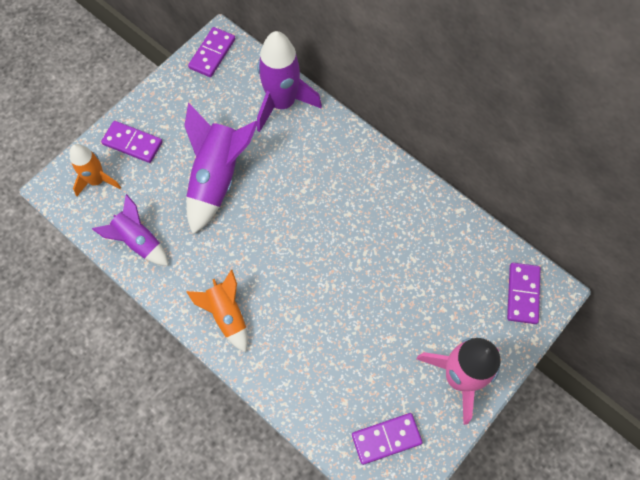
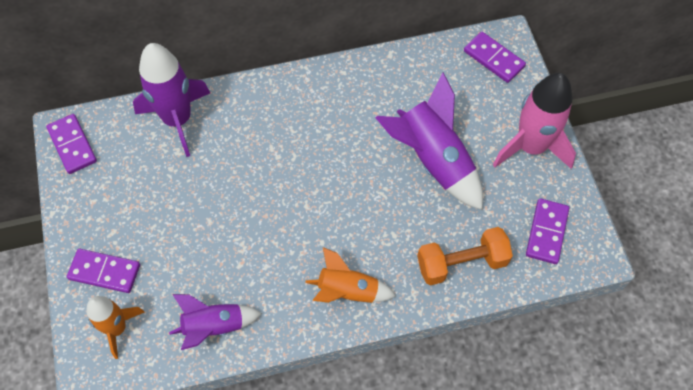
camera: 55 degrees left, 5 degrees down
purple domino [101,121,163,163] -> purple domino turned 45 degrees clockwise [67,249,140,293]
purple rocket [184,103,258,234] -> purple rocket moved to [375,72,483,210]
none -> orange dumbbell [417,227,513,285]

